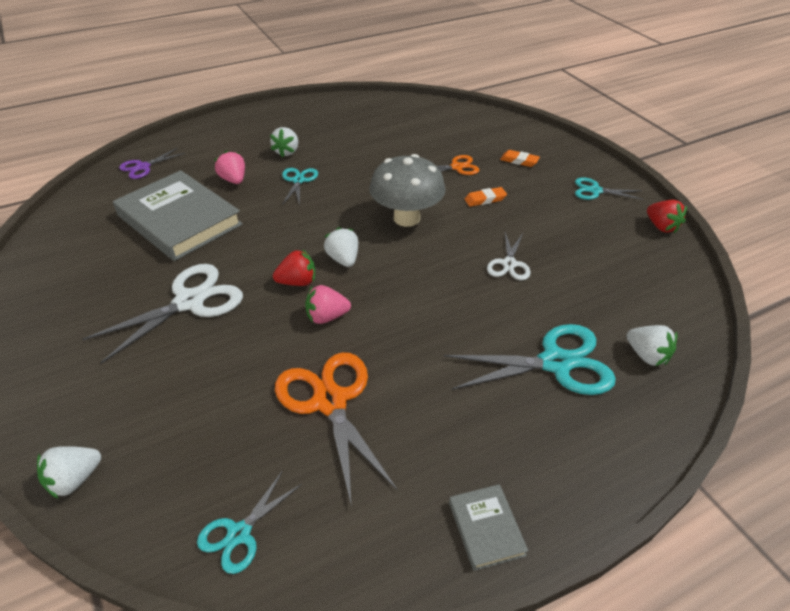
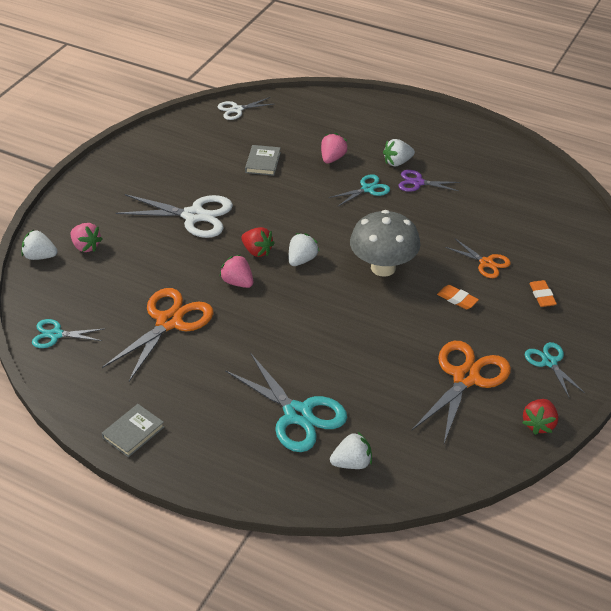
camera: 55 degrees right, 0 degrees up
grey book [113,170,243,261] -> grey book [245,145,281,176], size x0.44
purple scissors [119,148,185,179] -> purple scissors moved to [398,170,460,192]
white scissors [487,232,531,280] -> white scissors moved to [218,97,274,120]
white strawberry [626,325,677,366] -> white strawberry turned 120 degrees counterclockwise [330,431,372,469]
none -> pink strawberry [71,223,103,252]
none -> orange scissors [412,341,511,443]

